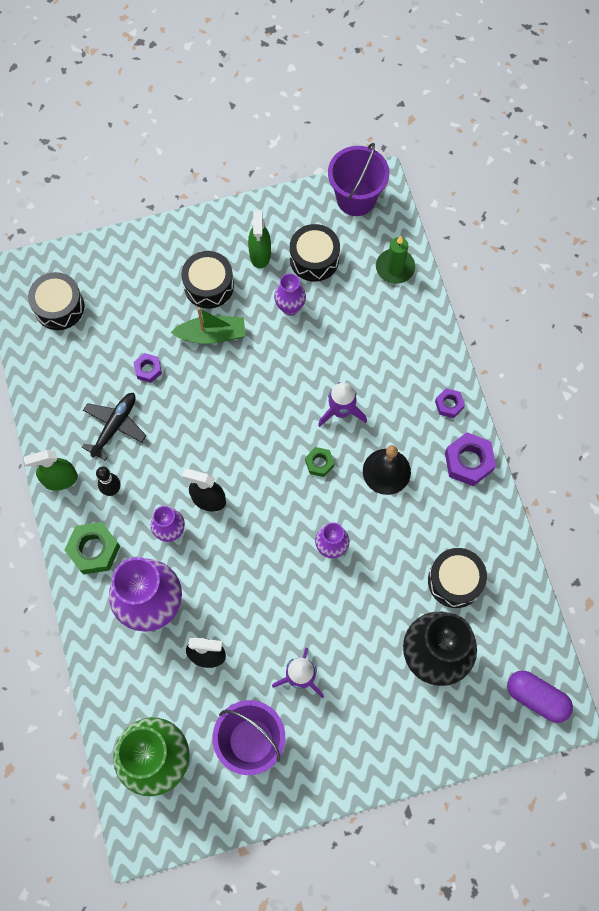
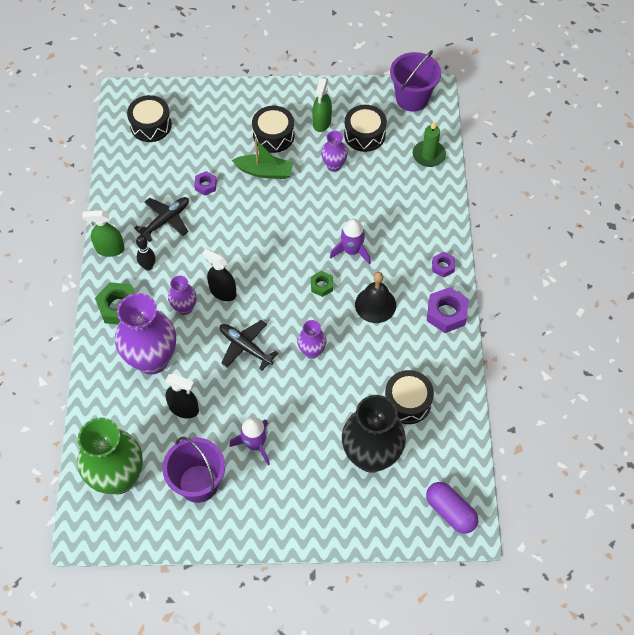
camera: 15 degrees right, 10 degrees down
none -> black plane [220,320,278,371]

